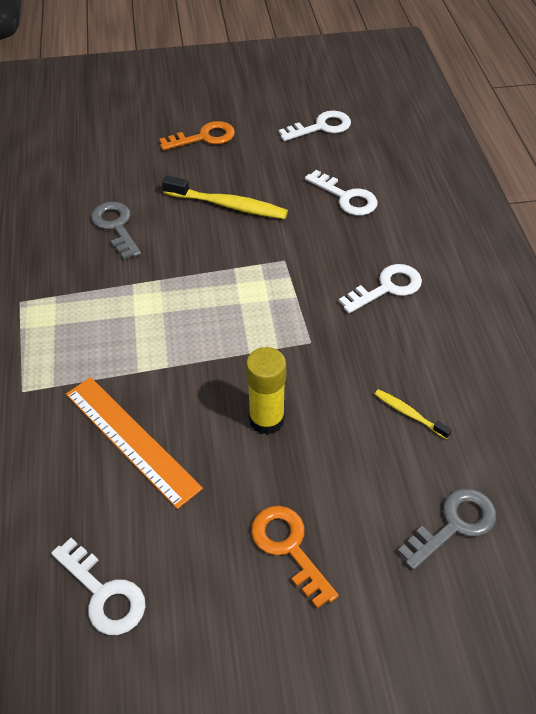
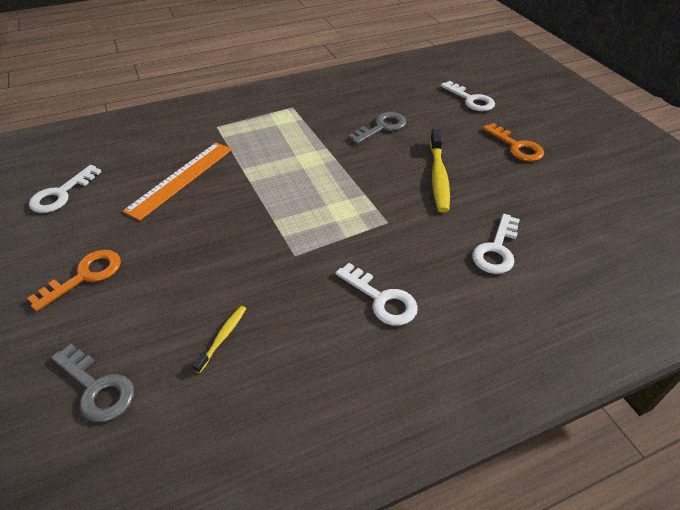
camera: 75 degrees right, 5 degrees down
yellow glue stick [246,347,286,435] -> none
white key [278,111,351,141] -> white key moved to [441,81,495,111]

